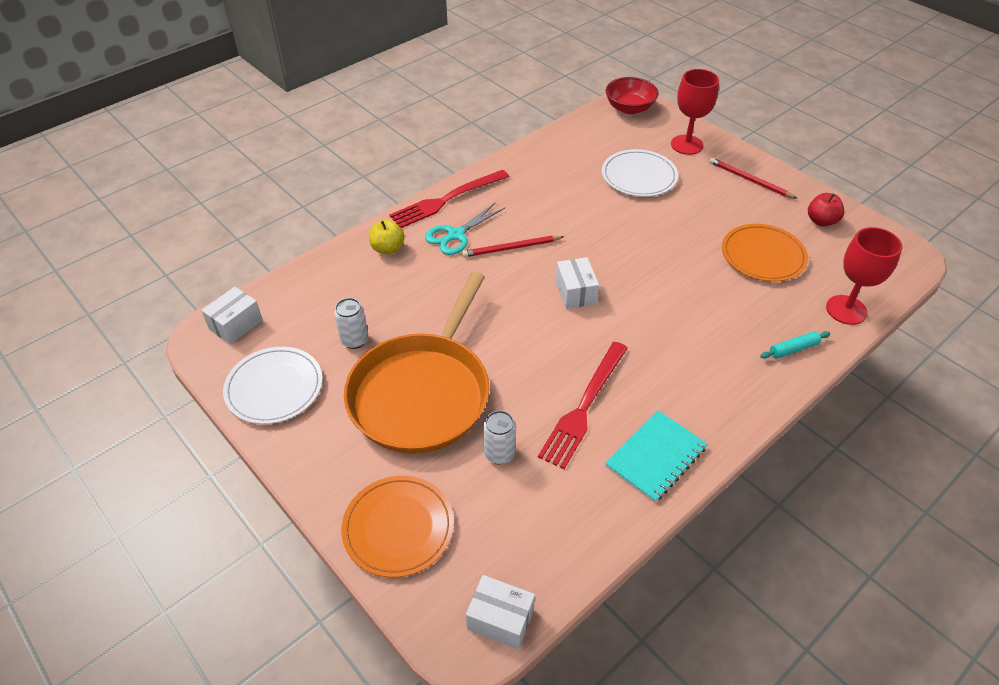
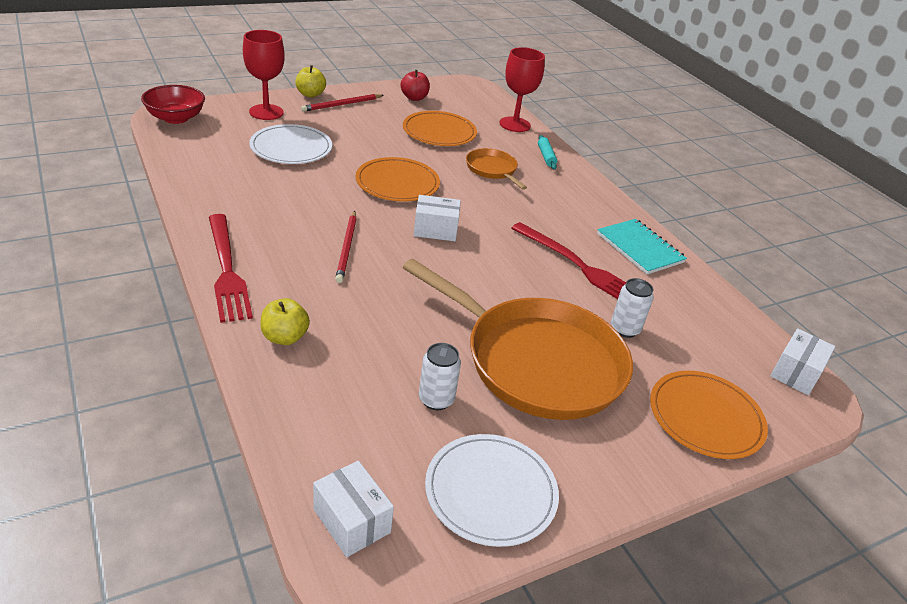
camera: 80 degrees left, 10 degrees down
turquoise scissors [425,203,505,255] -> none
none -> yellow apple [295,65,326,97]
none -> orange plate [355,157,440,201]
none -> orange pan [466,148,527,190]

